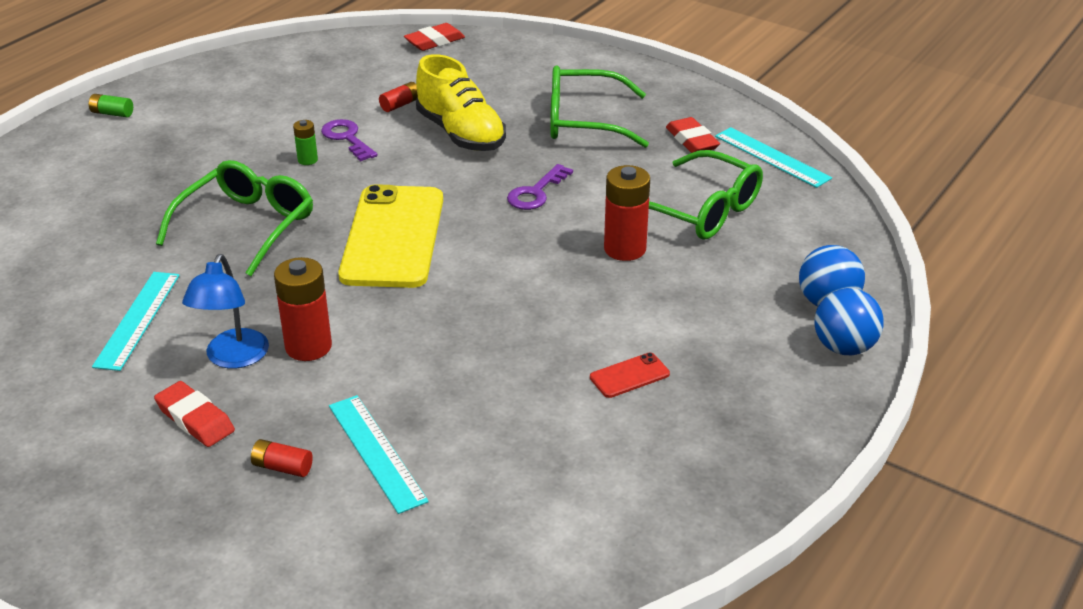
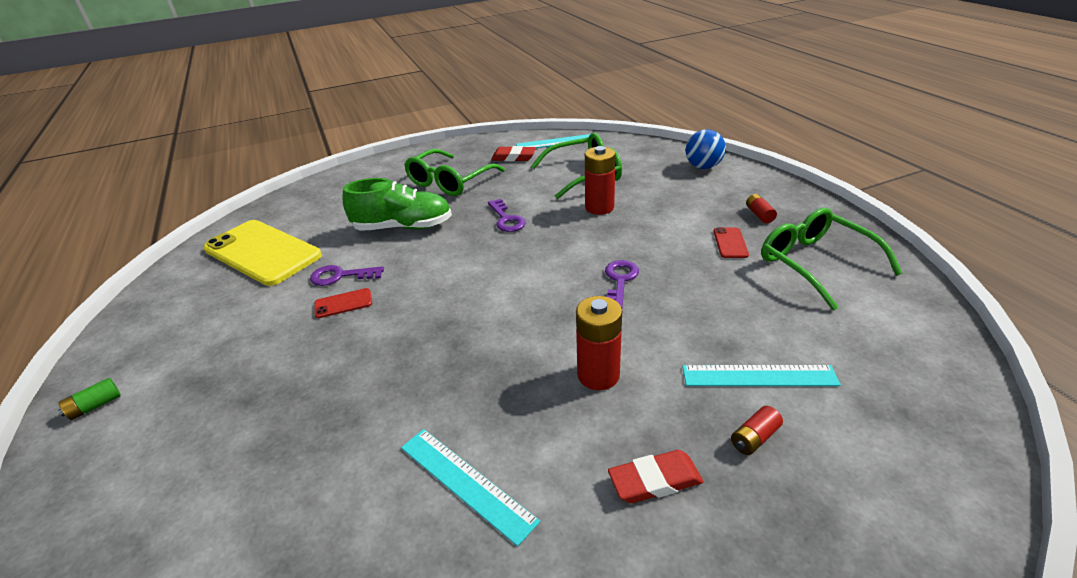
camera: 55 degrees left, 0 degrees up
green glasses [156,160,313,276] -> green glasses moved to [761,208,903,311]
blue lamp [182,254,269,368] -> none
green battery [293,120,318,165] -> red phone [314,288,372,318]
yellow phone [338,184,443,288] -> yellow phone moved to [203,220,322,286]
red battery [379,82,418,112] -> red battery moved to [746,194,777,223]
red eraser [404,23,465,51] -> none
yellow shoe [416,54,506,151] -> green shoe [342,178,452,231]
blue ball [814,288,884,355] -> none
none -> purple key [605,260,639,308]

